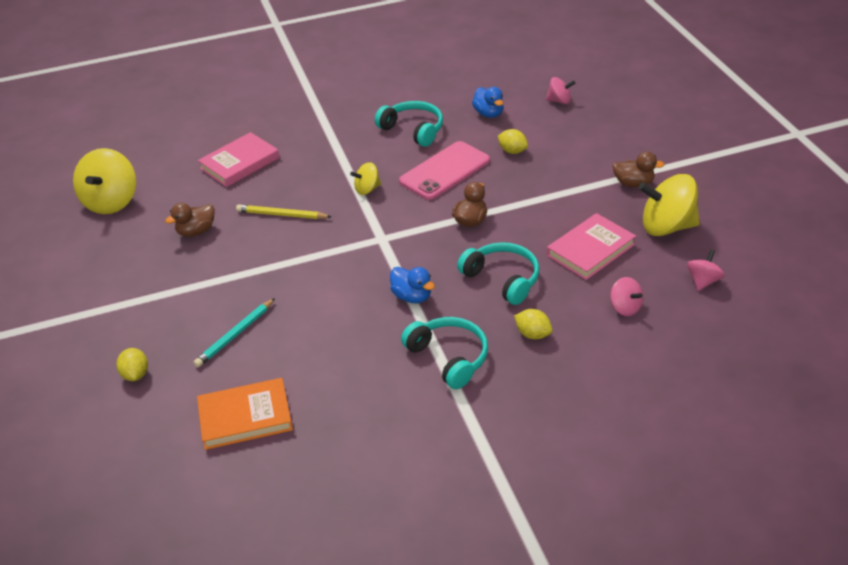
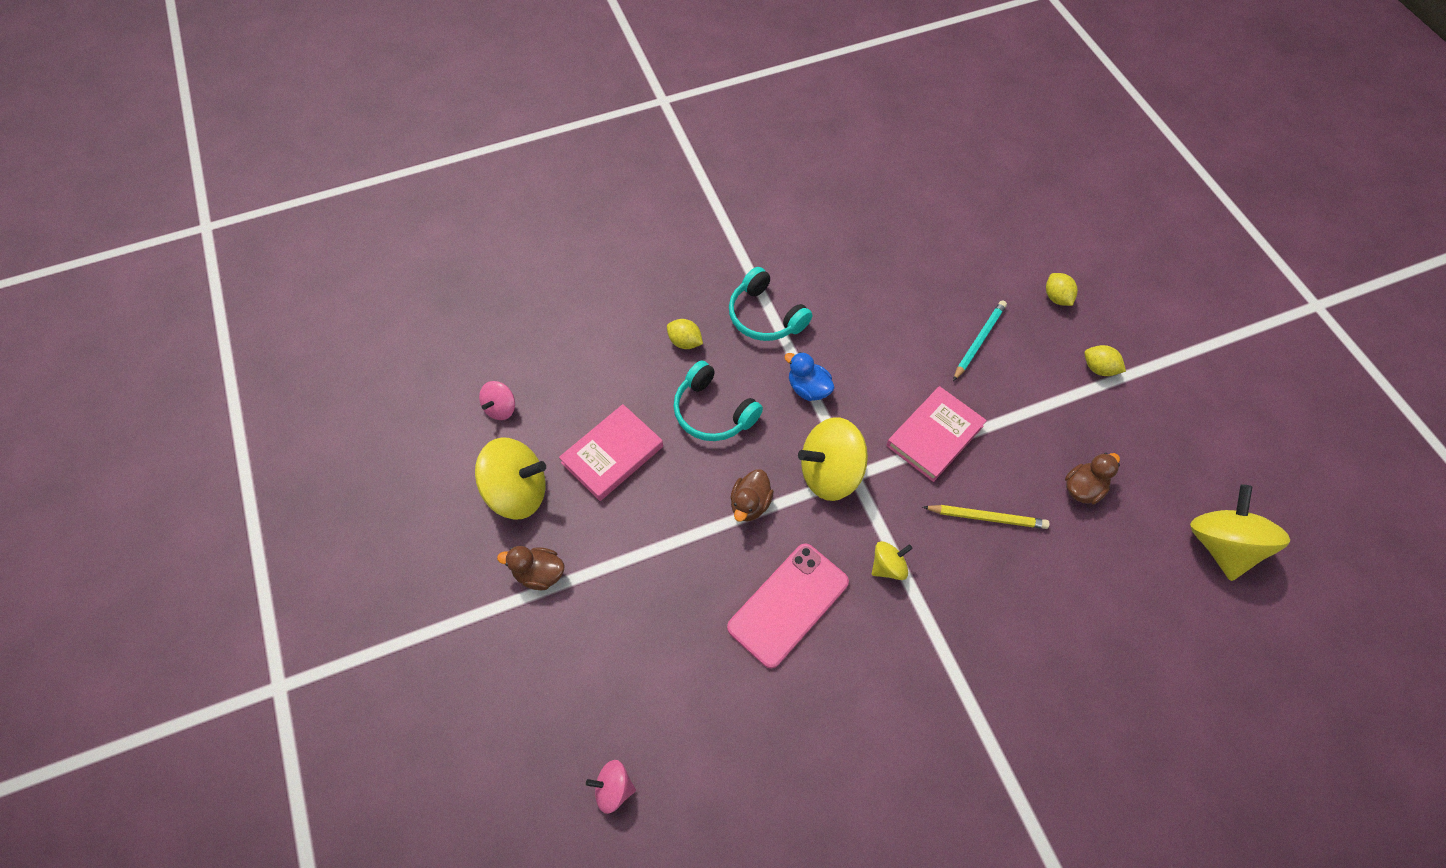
camera: 175 degrees right, 20 degrees up
orange book [197,378,293,450] -> none
pink book [198,132,279,187] -> pink book moved to [887,386,987,482]
turquoise headphones [375,101,443,147] -> none
blue duck [472,87,504,118] -> none
yellow lemon [498,129,528,154] -> yellow lemon moved to [1084,345,1126,376]
pink spinning top [610,277,643,316] -> none
none -> yellow spinning top [798,417,868,501]

